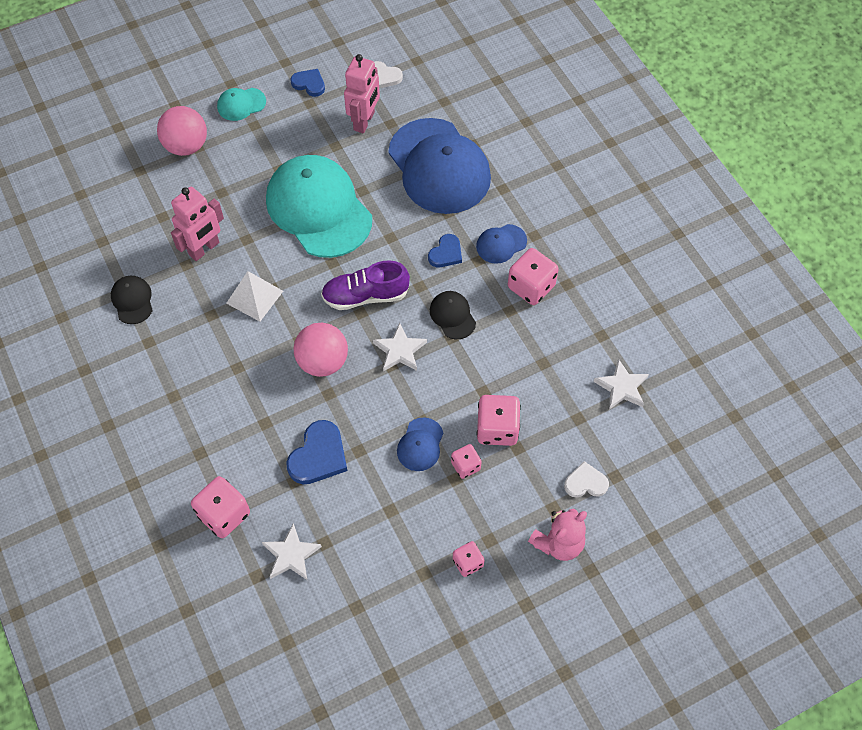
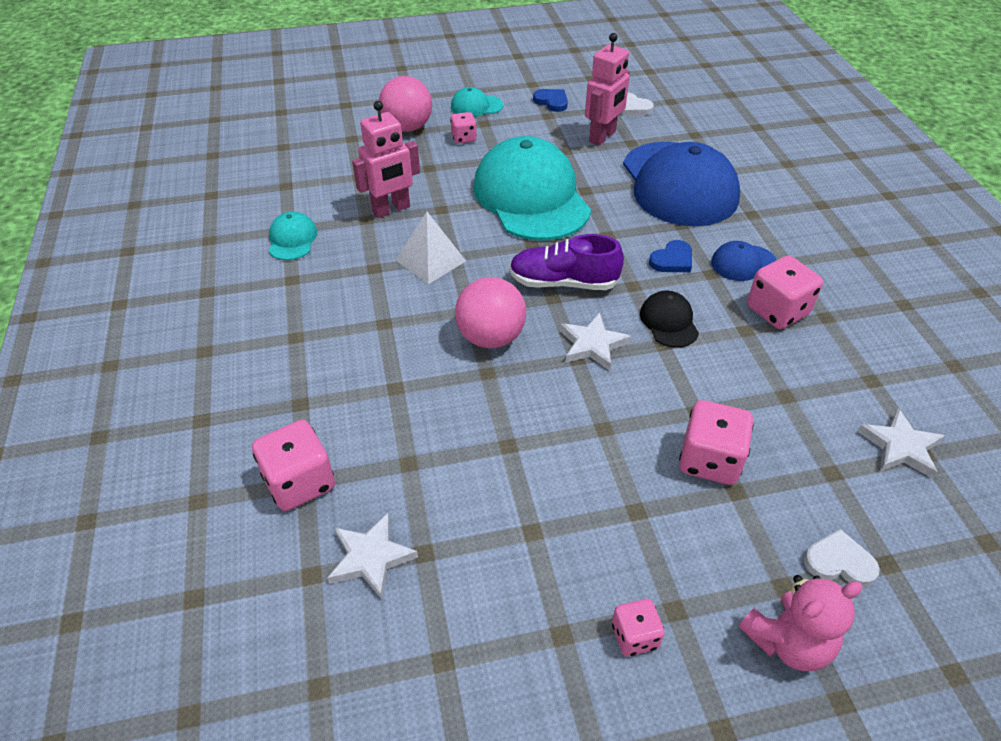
camera: 15 degrees right, 15 degrees down
black cap [111,276,153,324] -> turquoise cap [269,212,317,260]
blue heart [286,420,347,484] -> none
blue cap [397,417,443,471] -> none
pink dice [451,444,482,479] -> pink dice moved to [450,112,477,144]

